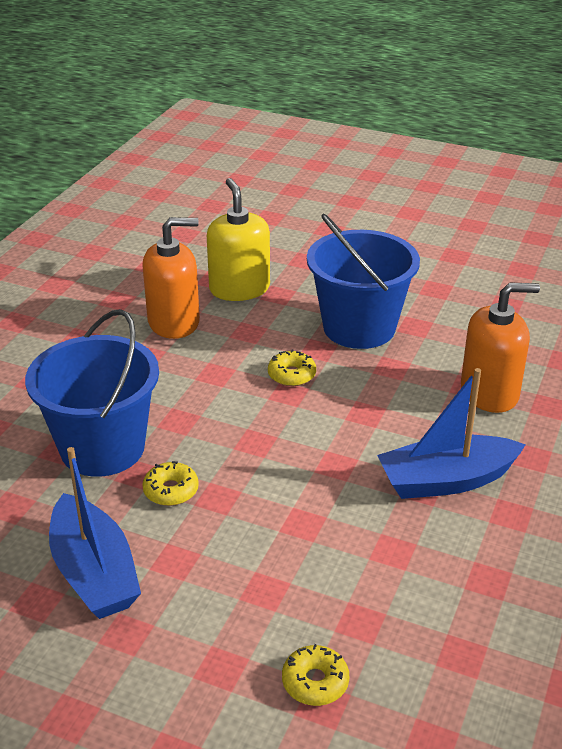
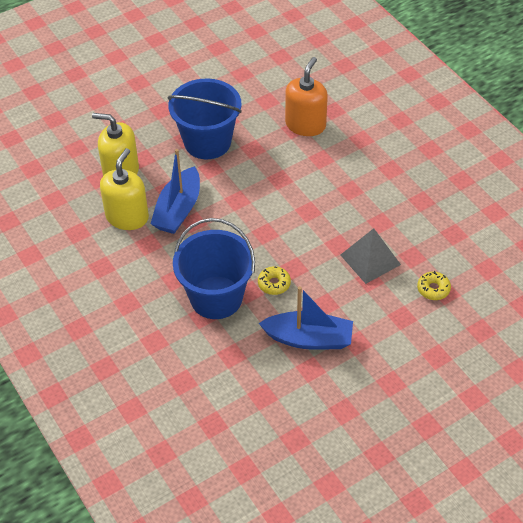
camera: 55 degrees left, 15 degrees up
orange soap dispenser [142,217,200,339] -> yellow soap dispenser [100,148,149,230]
yellow donut [268,349,316,386] -> none
blue boat [377,368,526,499] -> blue boat moved to [150,149,200,234]
none -> grey pyramid [341,228,401,284]

